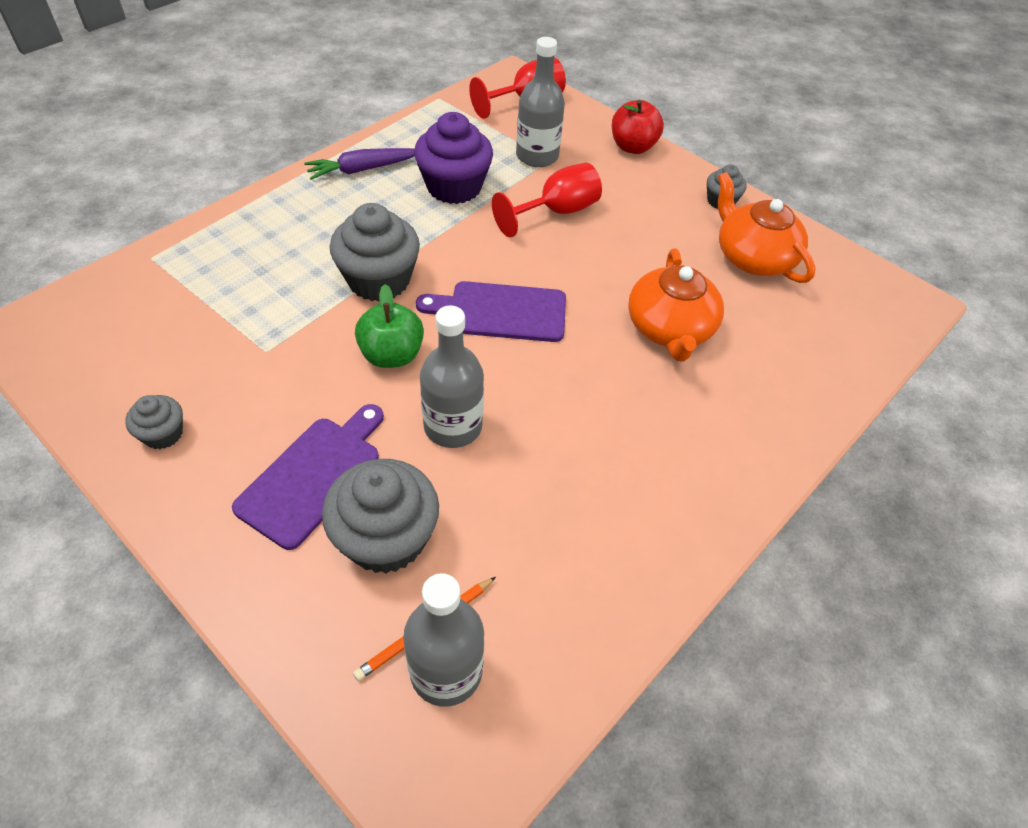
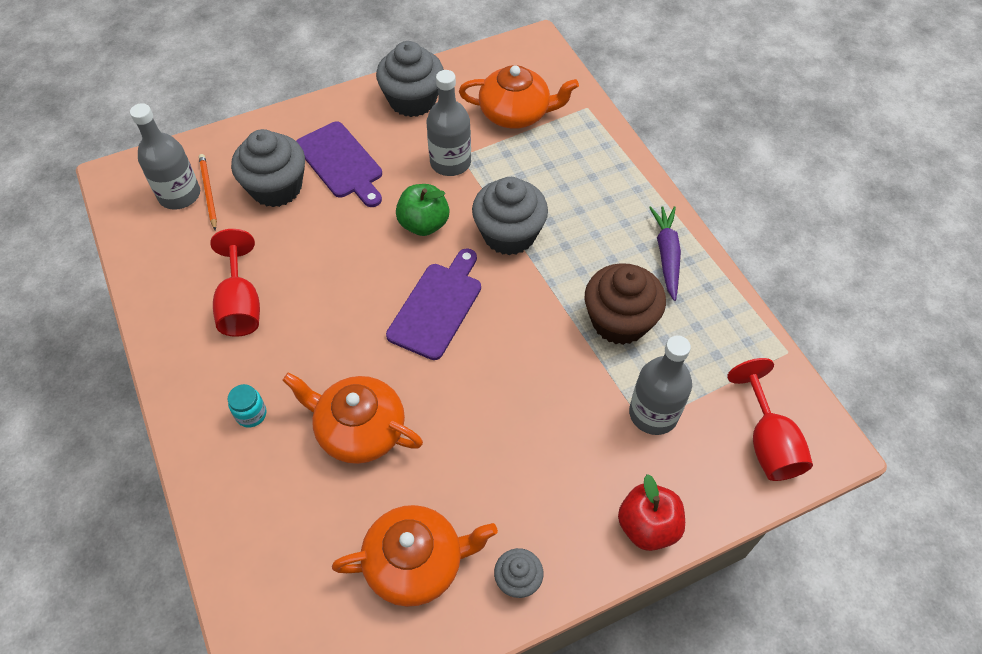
camera: 115 degrees right, 5 degrees up
grey cupcake [125,395,183,449] -> grey cupcake [376,41,444,117], size x1.93
purple cupcake [414,112,493,204] -> brown cupcake [585,263,666,345]
grey bottle [420,305,484,448] -> grey bottle moved to [427,70,471,176]
red goblet [492,163,602,238] -> red goblet moved to [210,229,260,337]
none -> turquoise jar [228,384,267,428]
none -> orange teapot [459,65,579,129]

